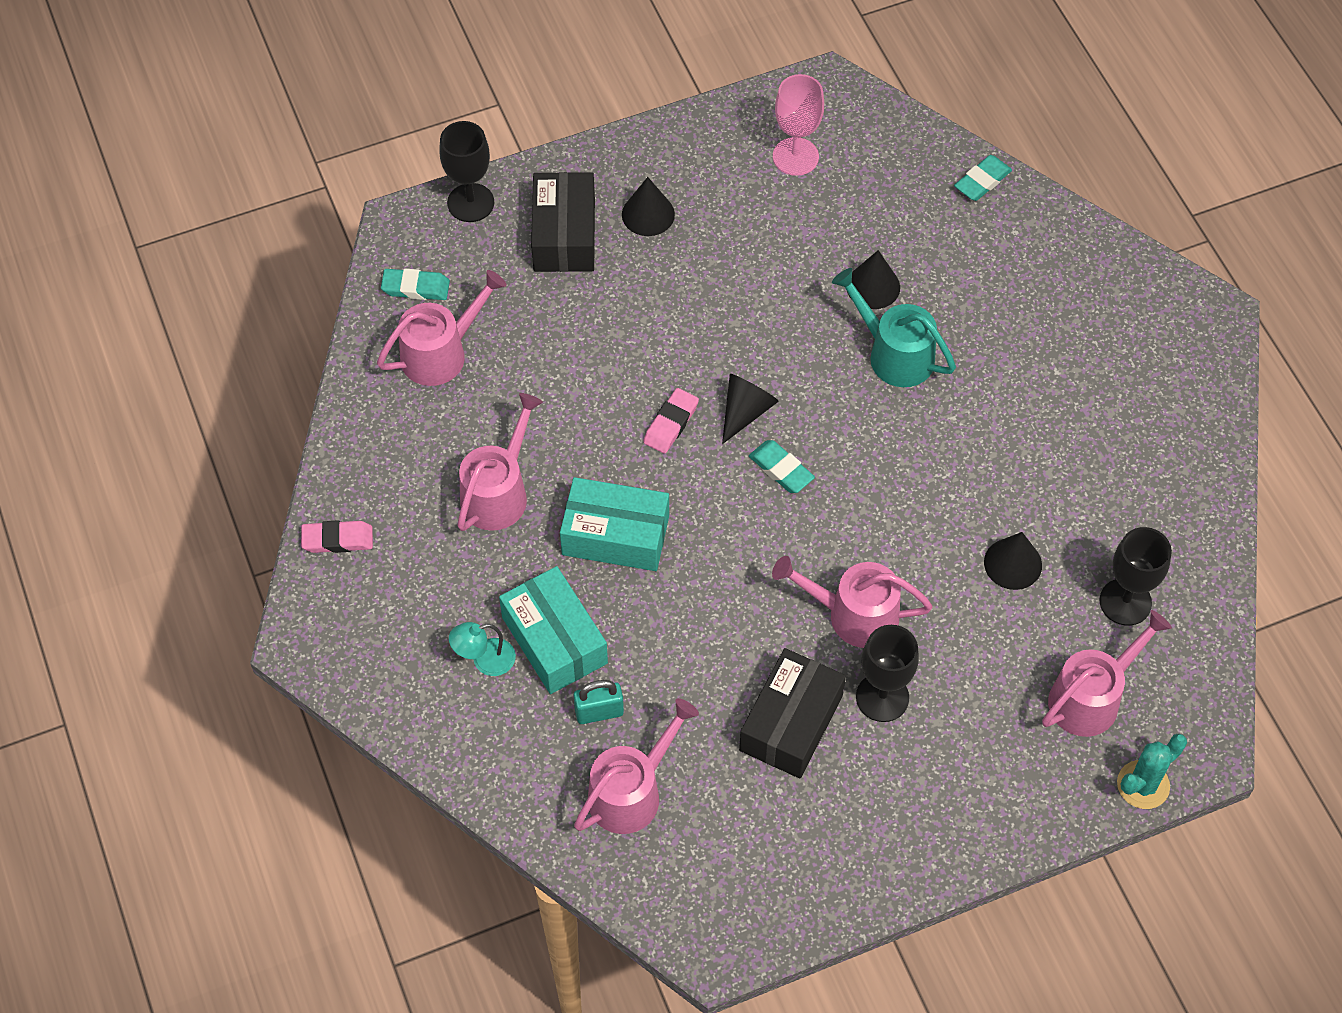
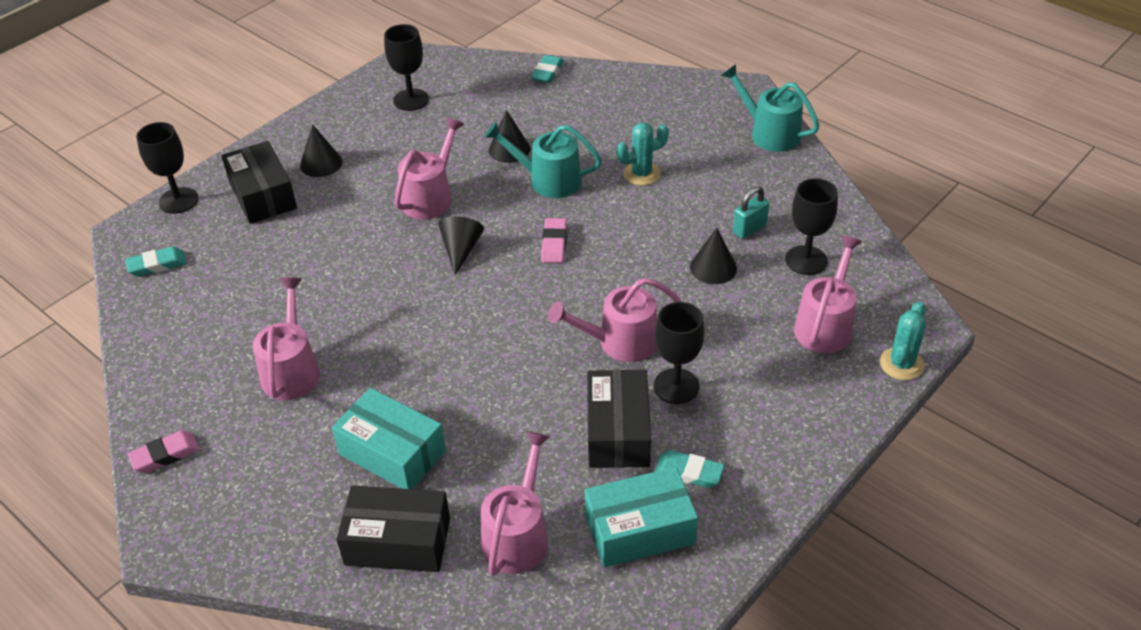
camera: 25 degrees left, 15 degrees down
pink watering can [377,270,507,386] -> pink watering can moved to [394,117,464,219]
turquoise lamp [449,622,516,676] -> none
turquoise box [560,477,669,571] -> turquoise box moved to [585,467,698,567]
turquoise padlock [574,680,624,724] -> turquoise padlock moved to [733,186,769,239]
pink eraser [643,388,699,454] -> pink eraser moved to [541,218,567,263]
turquoise eraser [749,440,815,493] -> turquoise eraser moved to [654,450,725,488]
pink goblet [773,74,824,176] -> black goblet [384,24,429,111]
none -> black box [336,485,450,572]
none -> turquoise cactus [616,123,669,185]
none -> turquoise watering can [721,64,819,152]

